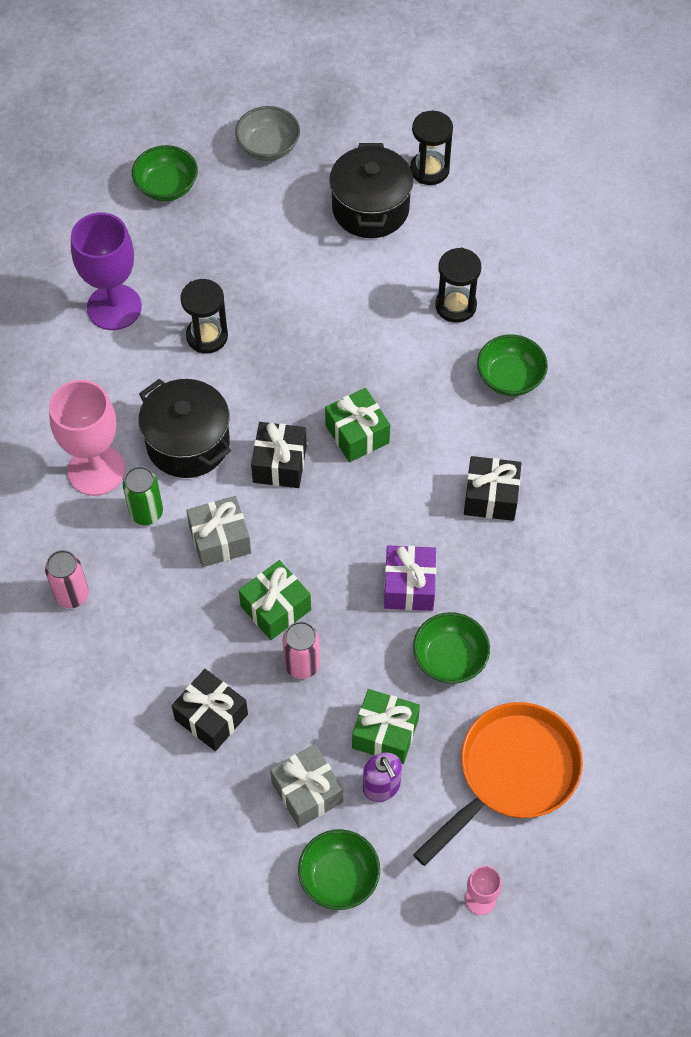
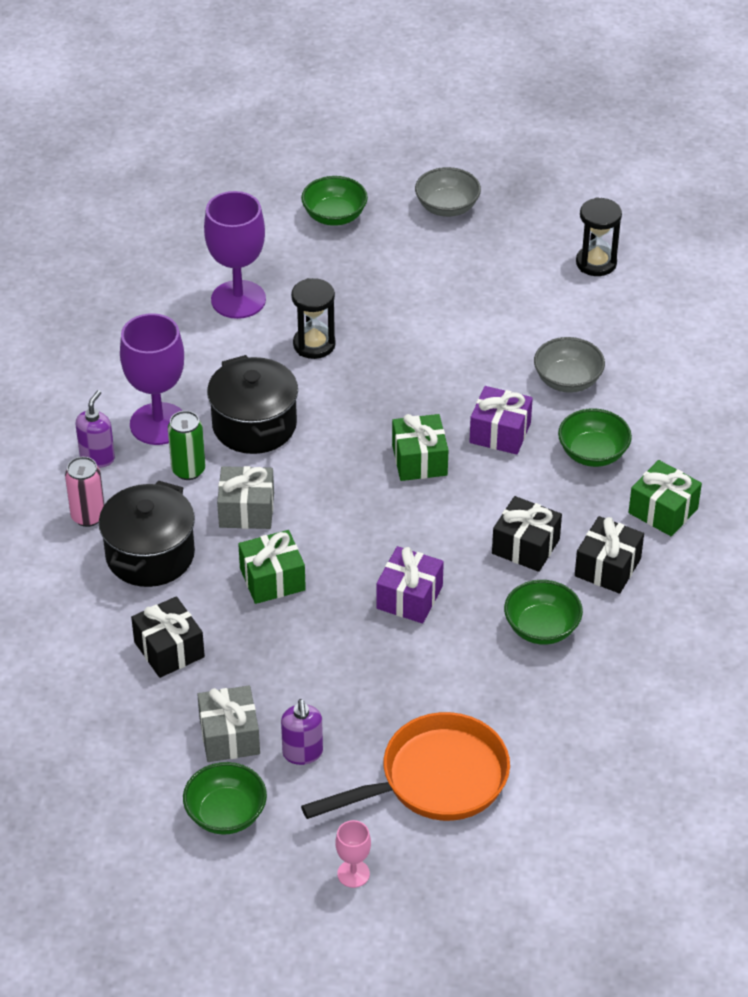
camera: 20 degrees right, 15 degrees down
pink goblet [49,380,125,496] -> purple goblet [120,313,184,445]
black gift [251,422,307,488] -> black gift moved to [575,516,644,594]
pink can [283,621,320,679] -> none
black pot [329,143,413,238] -> black pot moved to [99,481,195,587]
green gift [352,689,420,764] -> green gift moved to [629,460,702,536]
green bowl [413,612,490,684] -> green bowl moved to [504,580,583,645]
black hourglass [435,248,481,323] -> grey bowl [534,337,605,393]
none -> purple soap dispenser [75,390,115,468]
none -> purple gift [469,386,533,455]

